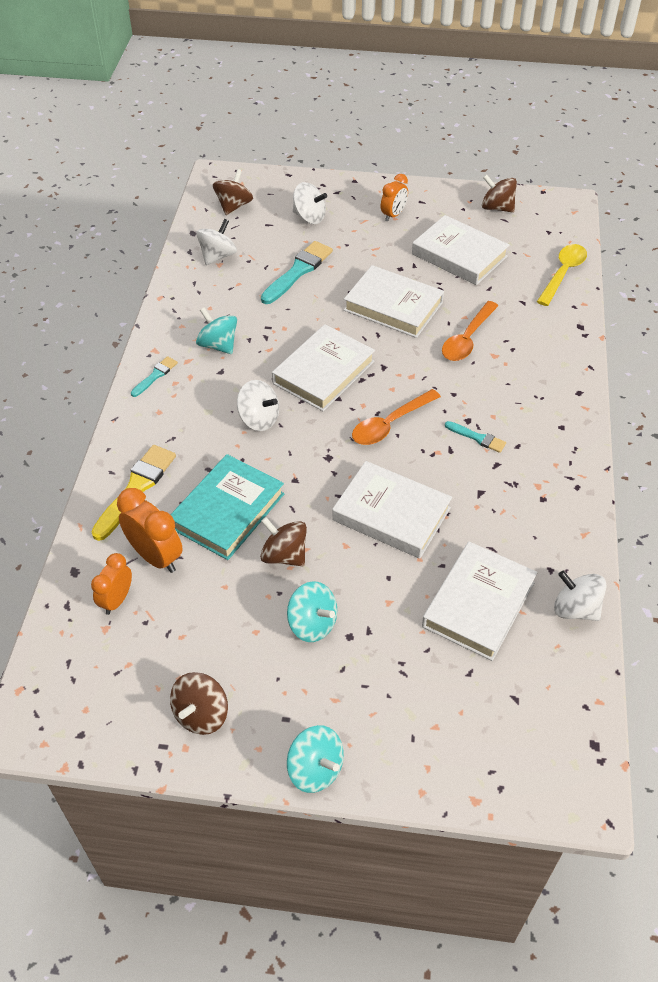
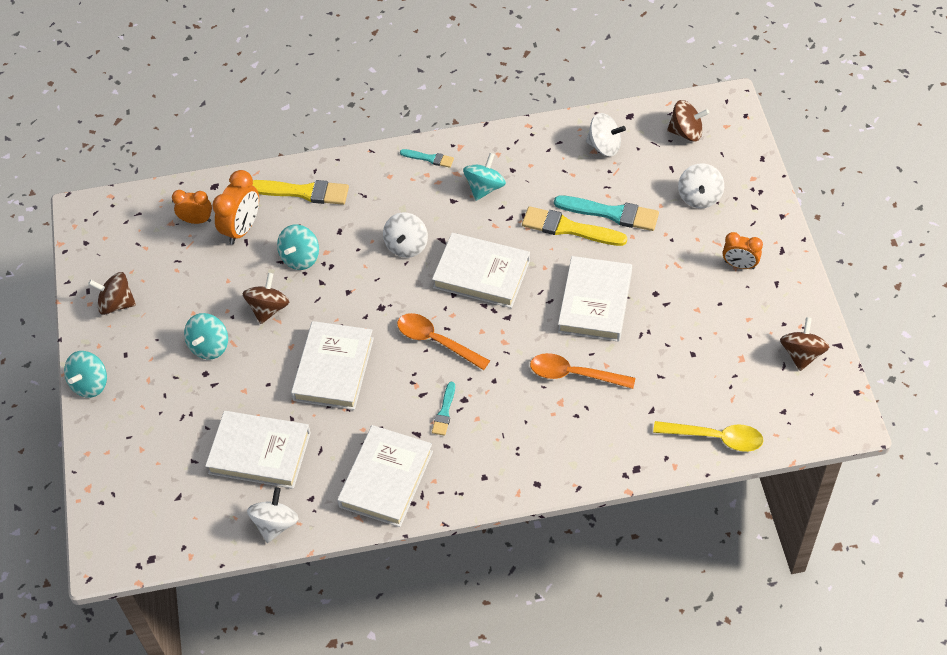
camera: 75 degrees right, 5 degrees up
turquoise book [170,454,284,560] -> turquoise spinning top [277,225,319,270]
white book [412,215,510,285] -> white book moved to [337,425,433,527]
none -> yellow brush [522,206,627,246]

